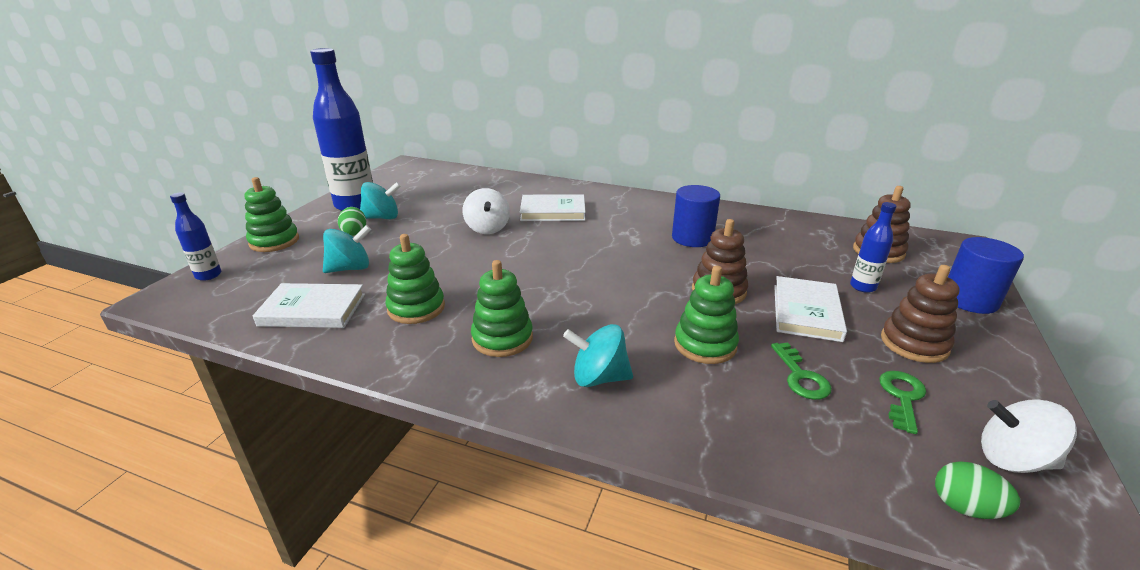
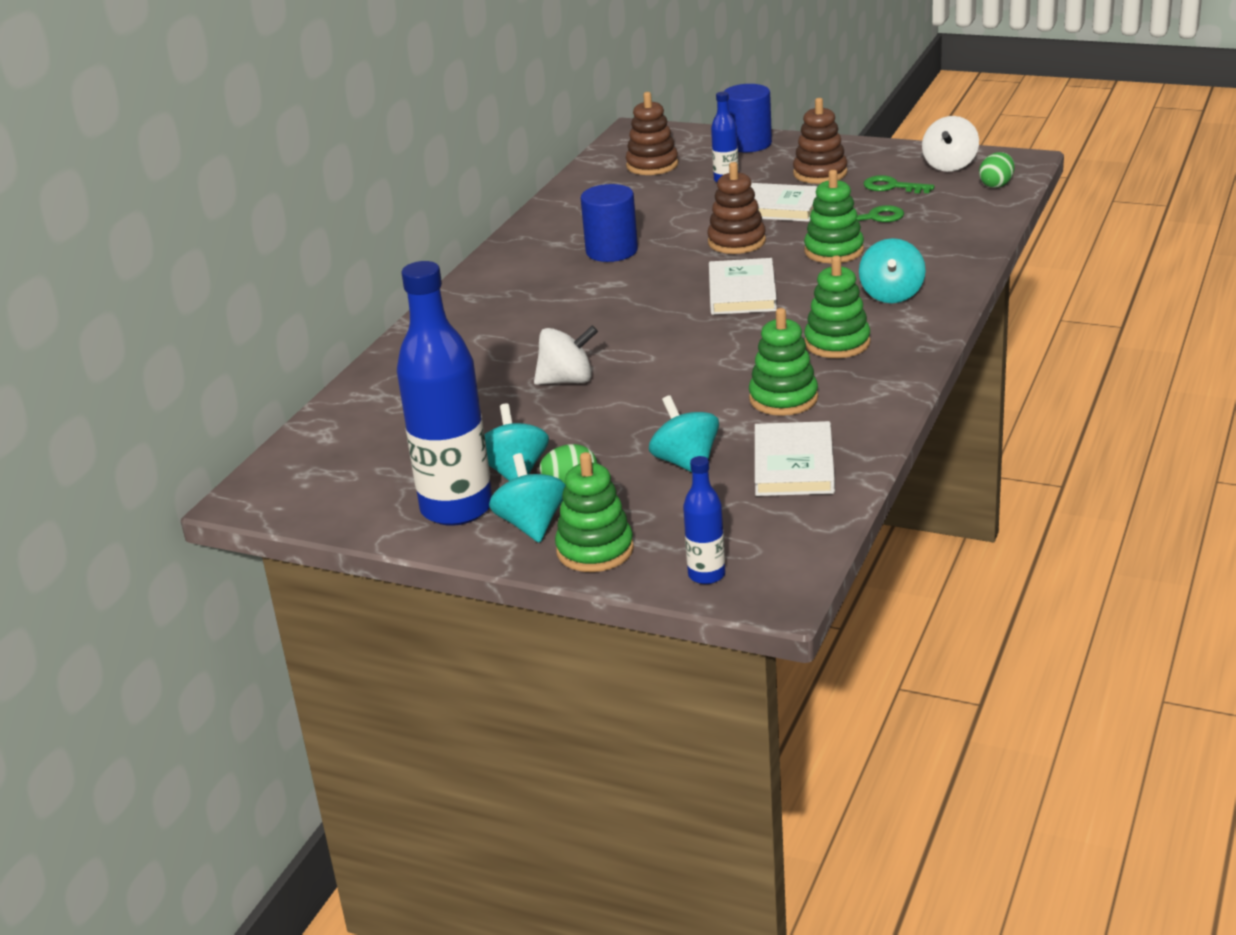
camera: 85 degrees left, 0 degrees up
white book [520,194,586,221] -> white book moved to [709,258,777,315]
none -> turquoise spinning top [489,453,566,543]

